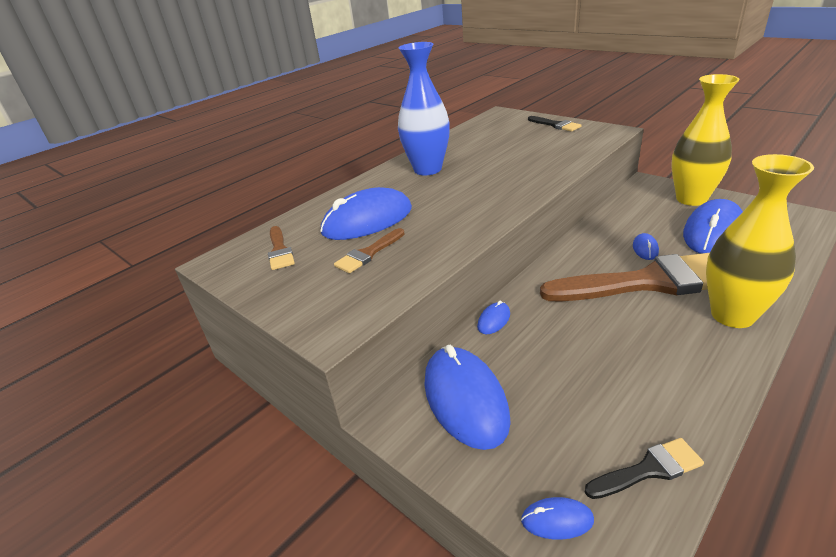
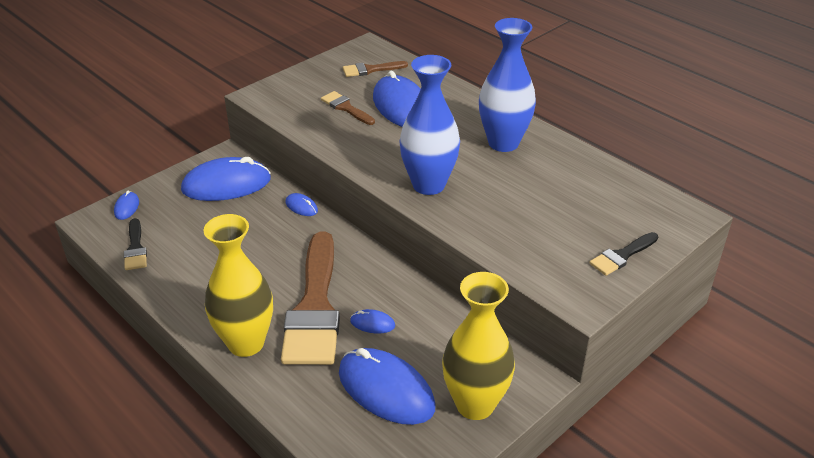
camera: 90 degrees right, 5 degrees up
none -> blue vase [399,55,460,195]

